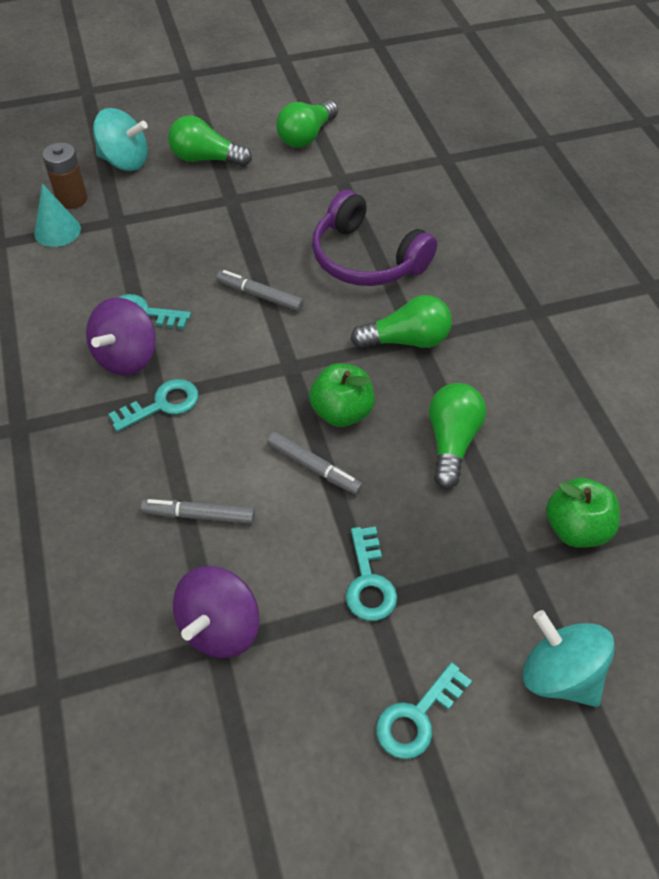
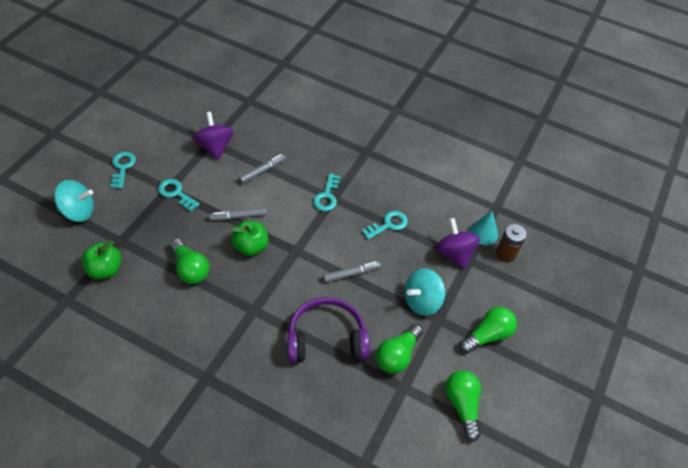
camera: 130 degrees right, 0 degrees up
purple spinning top [86,297,156,375] -> purple spinning top moved to [436,218,480,269]
turquoise spinning top [93,108,148,171] -> turquoise spinning top moved to [404,268,445,316]
green light bulb [350,295,452,348] -> green light bulb moved to [376,324,423,373]

